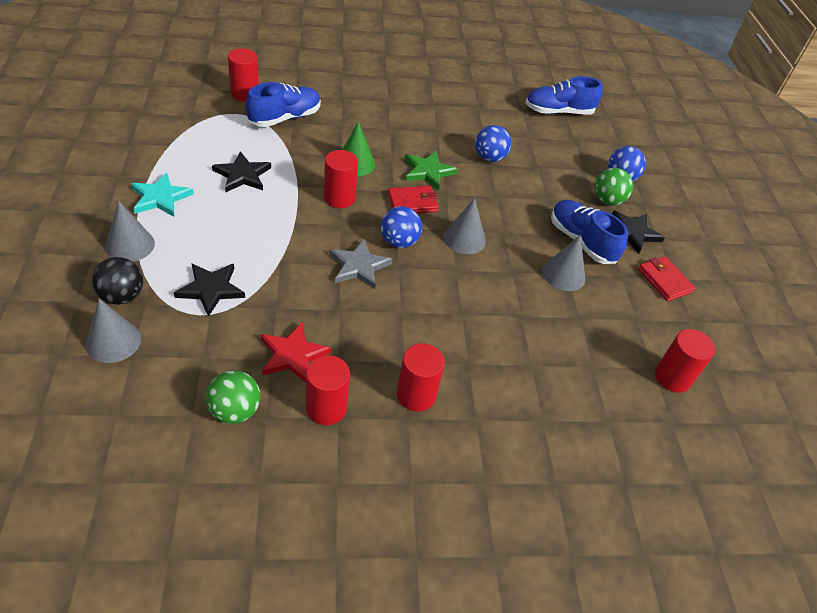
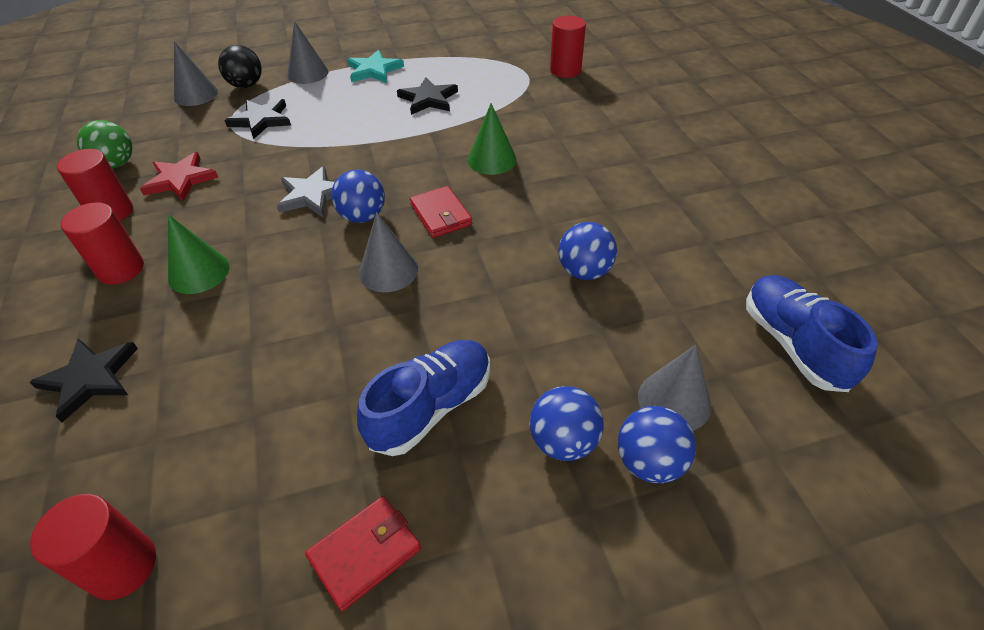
camera: 85 degrees right, 0 degrees up
blue shoe [246,82,321,127] -> none
red cylinder [324,150,358,208] -> none
green star [405,151,458,190] -> none
grey cone [542,235,585,291] -> grey cone moved to [638,345,711,431]
green ball [594,168,633,206] -> blue ball [529,386,604,461]
black star [612,210,665,254] -> black star moved to [30,338,138,422]
none -> green cone [168,214,230,294]

